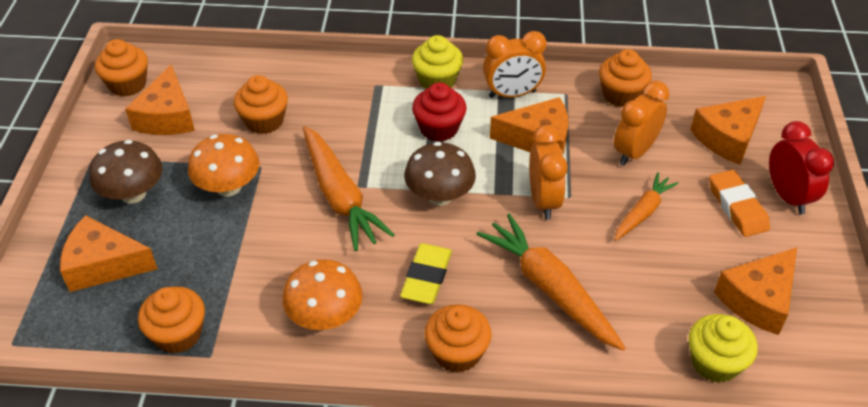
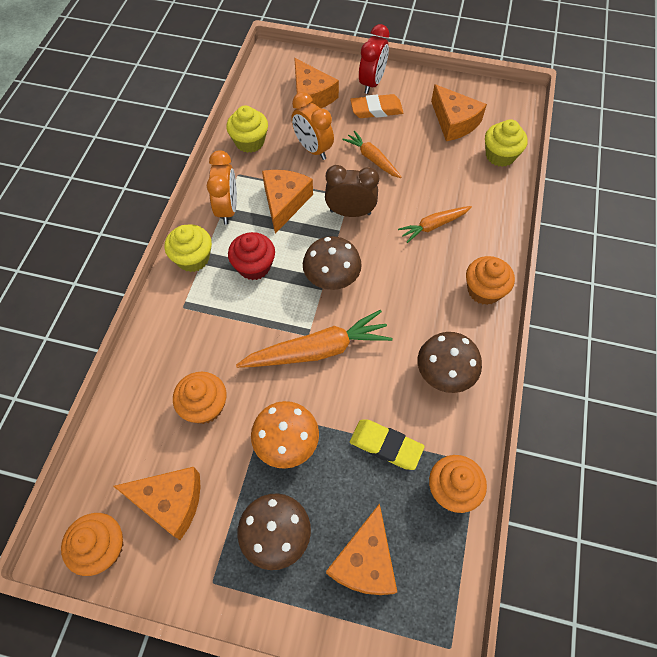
camera: 80 degrees left, 15 degrees up
orange mushroom [282,259,363,330] -> brown mushroom [417,332,482,393]
yellow eraser [400,243,452,304] -> yellow eraser moved to [350,420,425,470]
orange carrot [476,213,625,351] -> orange carrot [398,206,472,243], size x0.58
orange clock [529,125,568,220] -> brown clock [325,165,379,217]
orange cupcake [599,49,652,107] -> yellow cupcake [226,105,268,153]
red clock [769,121,834,214] -> red clock turned 120 degrees clockwise [359,24,389,94]

